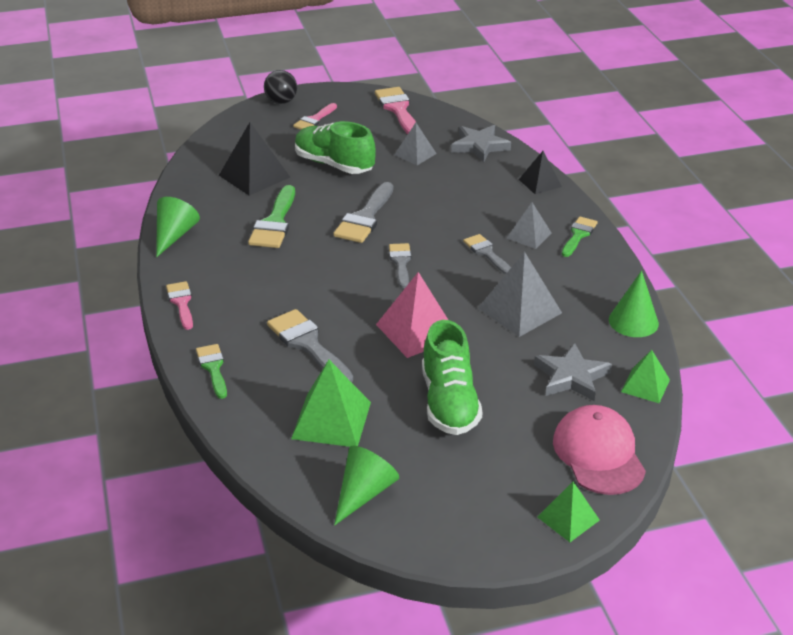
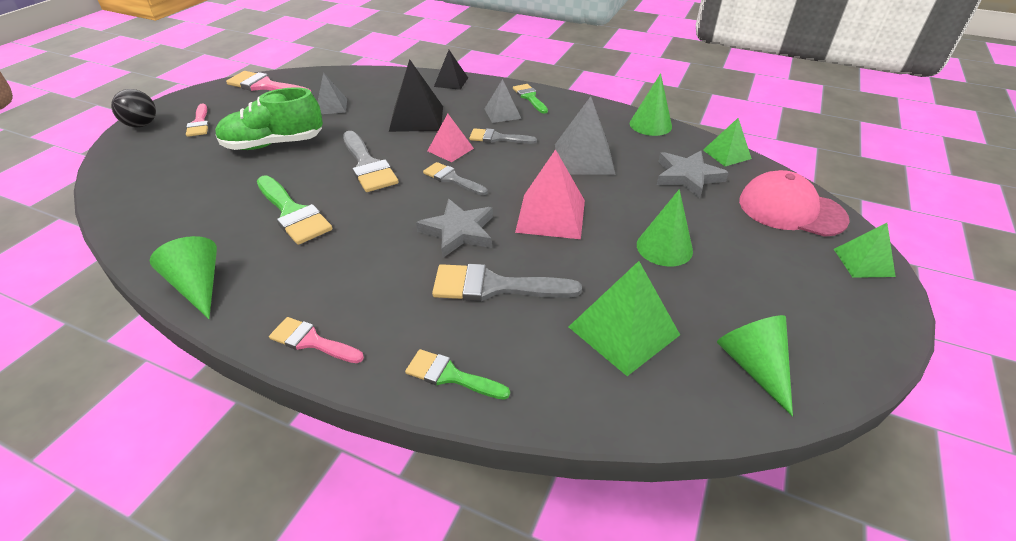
camera: 50 degrees left, 5 degrees up
black pyramid [219,122,290,196] -> black pyramid moved to [389,59,443,132]
green shoe [422,320,482,435] -> green cone [637,189,693,267]
grey star [451,125,511,162] -> grey star moved to [416,199,493,258]
none -> pink pyramid [428,114,474,162]

